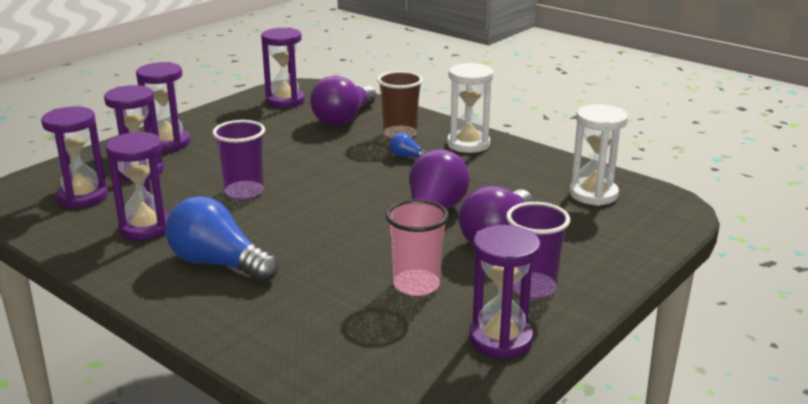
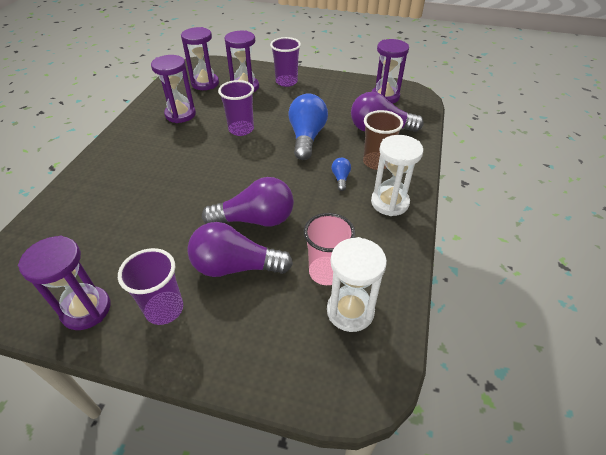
camera: 65 degrees right, 20 degrees up
purple hourglass [136,62,190,152] -> purple cup [270,37,301,87]
blue light bulb [165,196,278,283] -> blue light bulb moved to [288,94,328,160]
pink cup [386,199,449,296] -> pink cup moved to [304,213,355,285]

